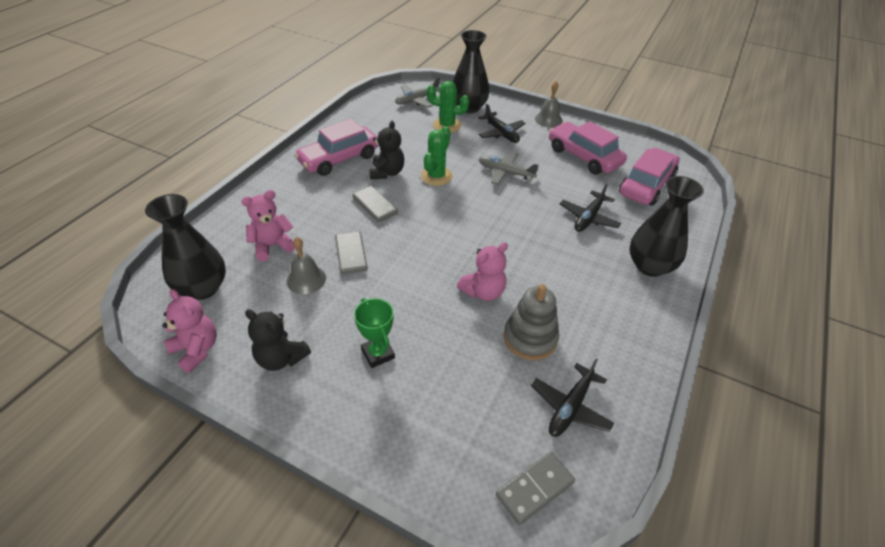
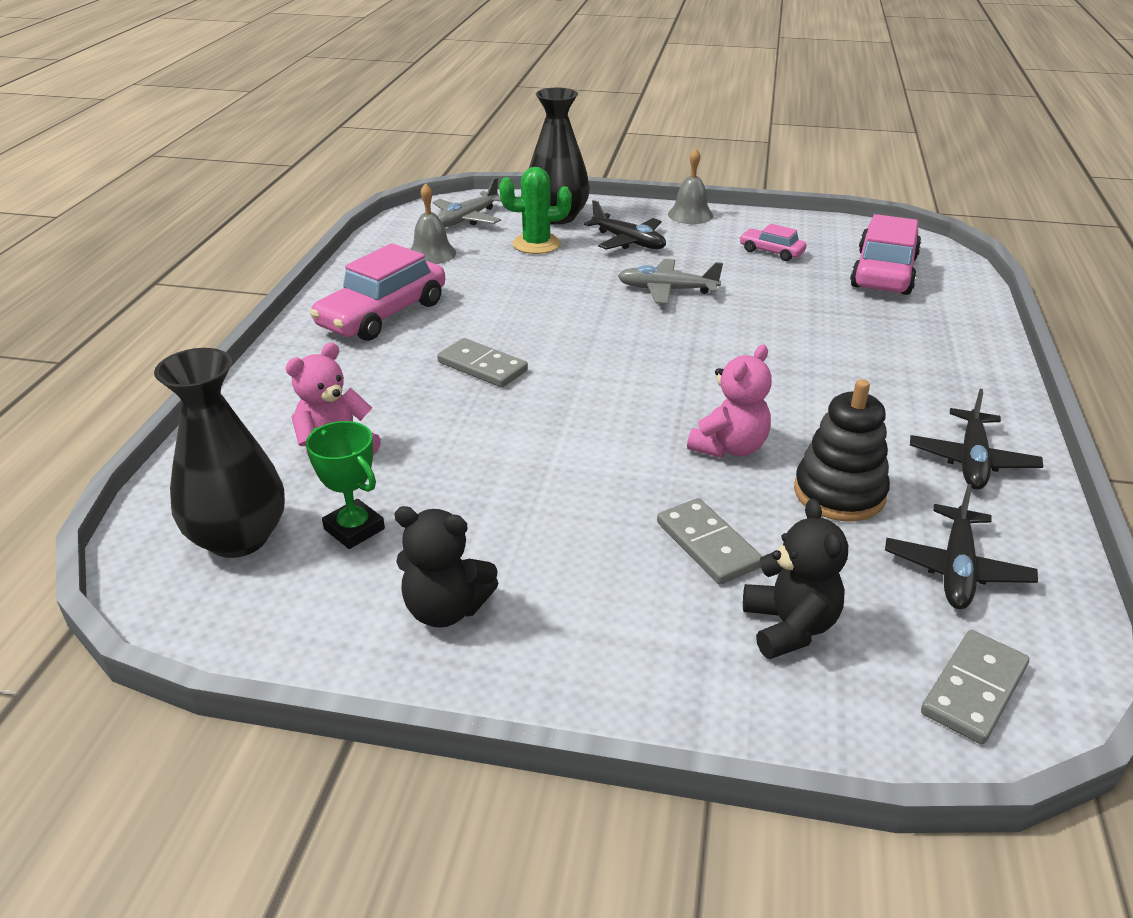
camera: 15 degrees left, 10 degrees down
pink teddy bear [162,289,217,373] -> none
grey bell [287,237,326,294] -> grey bell moved to [411,183,456,264]
grey domino [335,231,368,274] -> grey domino moved to [657,498,763,584]
green trophy [354,298,395,368] -> green trophy moved to [306,421,385,549]
black teddy bear [369,121,404,179] -> black teddy bear moved to [743,499,848,659]
green cactus [421,126,453,186] -> none
grey stacking toy [504,284,559,360] -> black stacking toy [794,379,890,521]
pink car [549,121,627,175] -> pink car [739,224,807,261], size x0.50
black plane [560,183,621,232] -> black plane moved to [910,389,1043,490]
black vase [629,176,704,277] -> none

